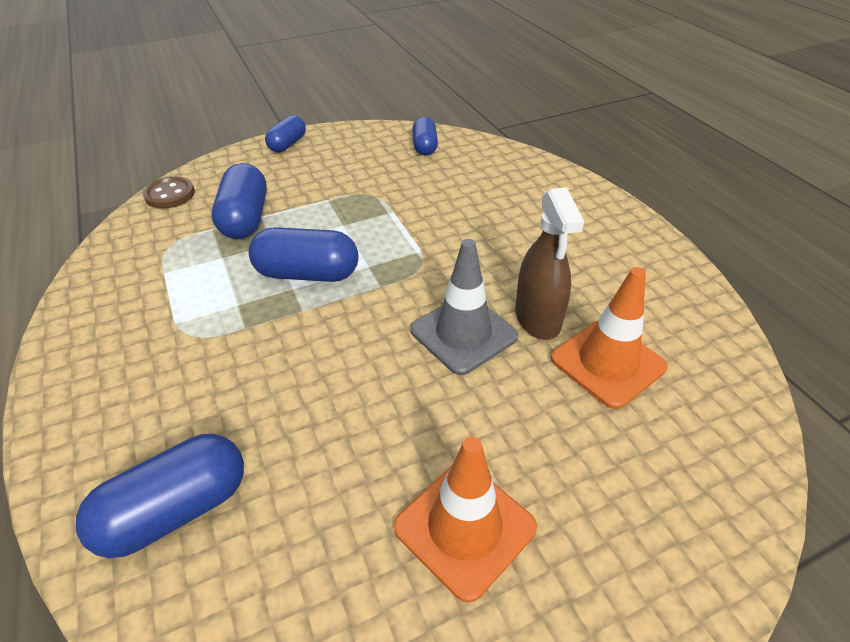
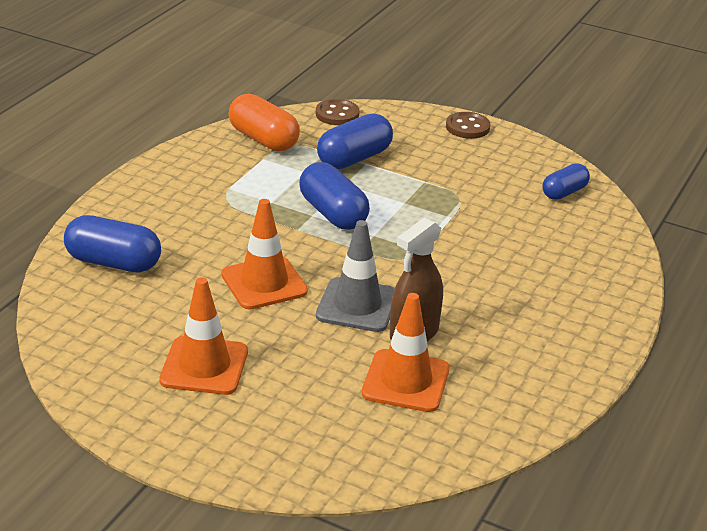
camera: 50 degrees right, 10 degrees down
blue capsule [265,115,306,152] -> brown button [446,112,490,139]
none -> orange traffic cone [222,199,308,310]
none -> orange capsule [228,94,300,151]

